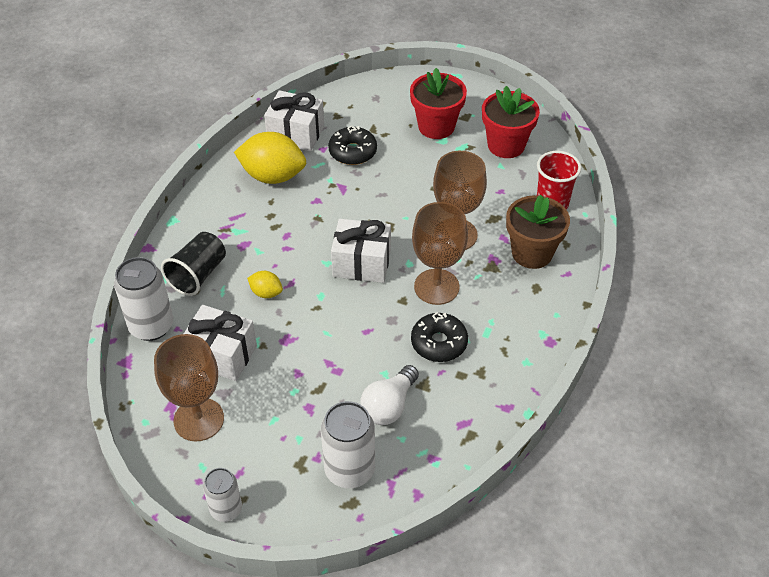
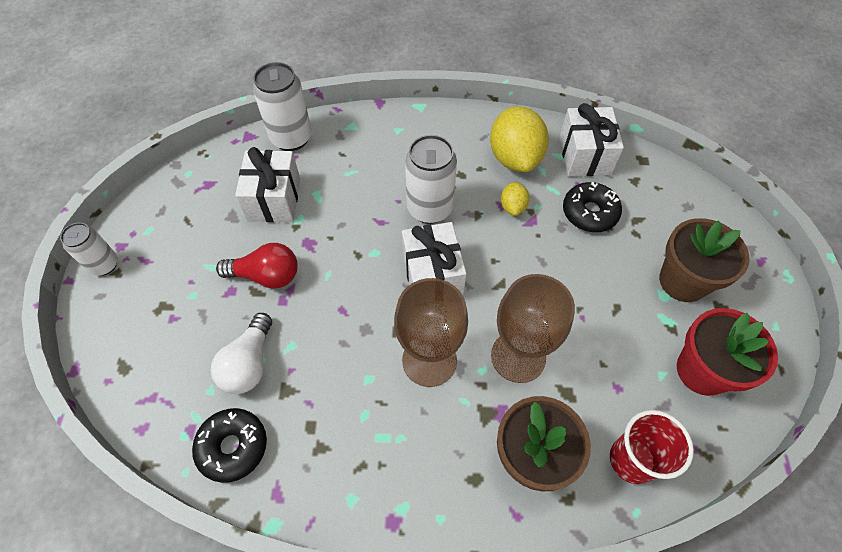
camera: 70 degrees right, 10 degrees up
brown goblet [154,334,224,441] -> none
black cup [161,232,226,296] -> none
yellow lemon [247,271,283,298] -> yellow lemon moved to [501,182,530,216]
white can [321,401,375,488] -> white can moved to [405,135,457,224]
white light bulb [360,365,419,425] -> white light bulb turned 90 degrees counterclockwise [211,313,272,394]
red flower pot [410,68,467,139] -> brown flower pot [659,218,750,302]
black donut [411,312,468,362] -> black donut moved to [192,408,267,483]
none -> red light bulb [216,243,298,289]

